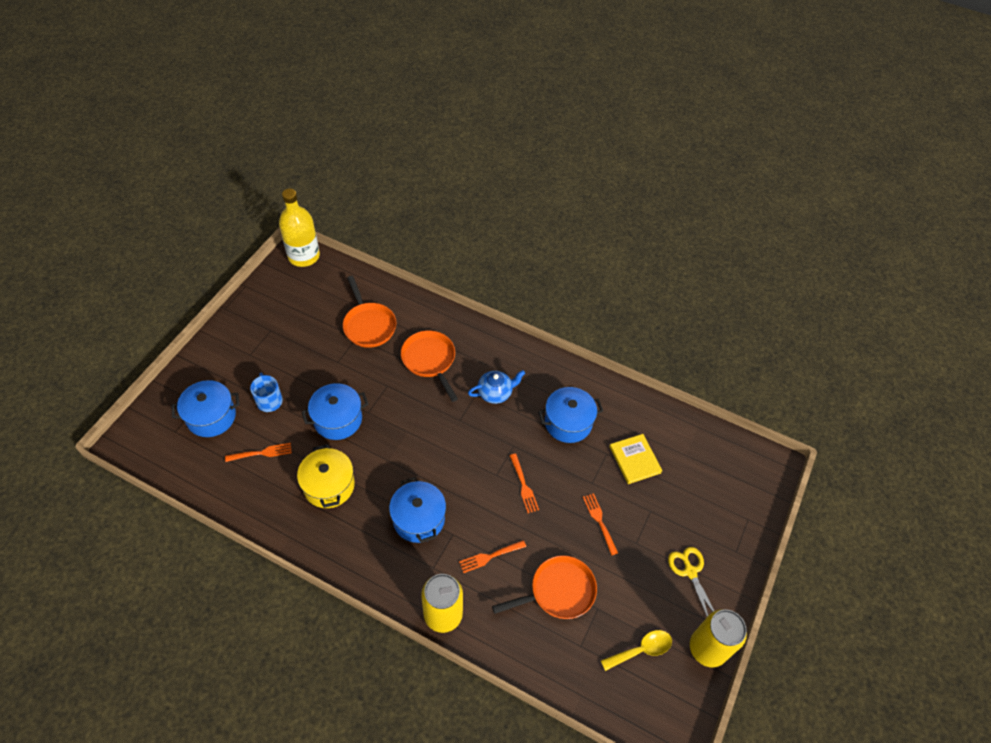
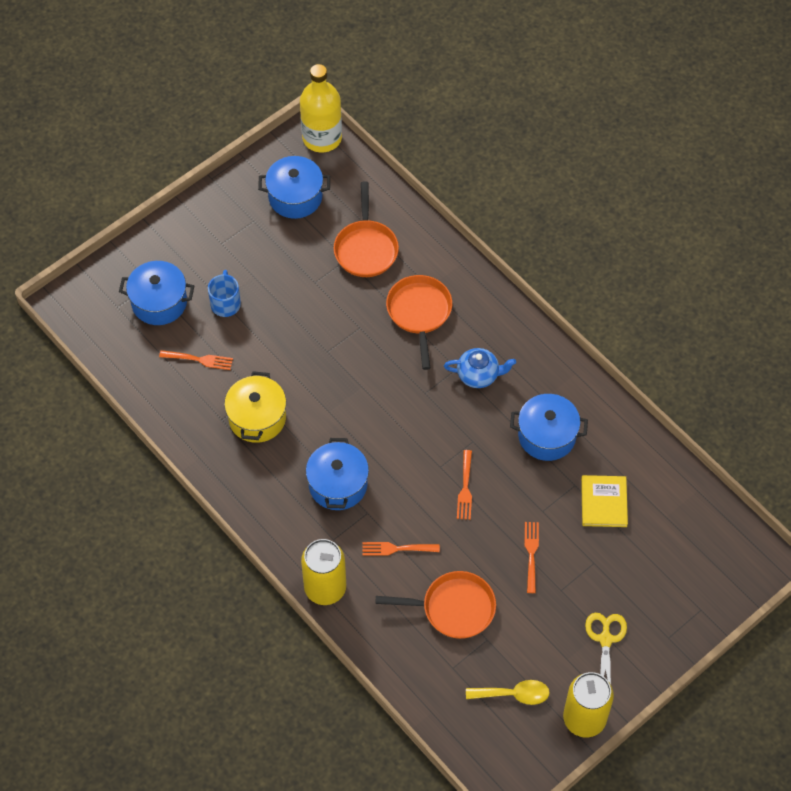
camera: 25 degrees right, 5 degrees up
blue pot [302,383,368,440] -> blue pot moved to [258,156,330,219]

